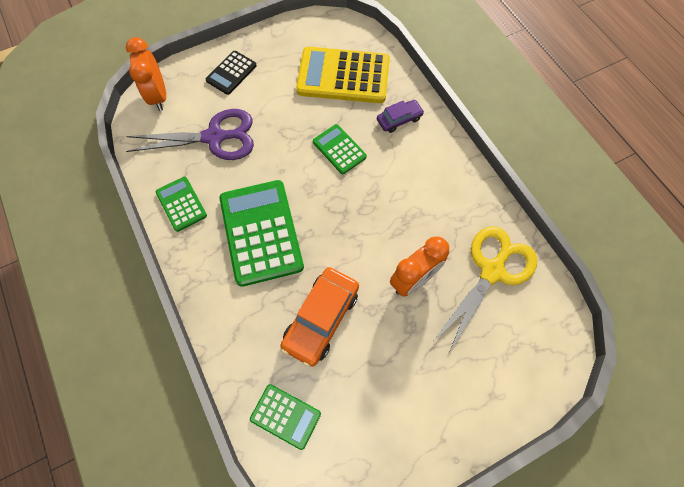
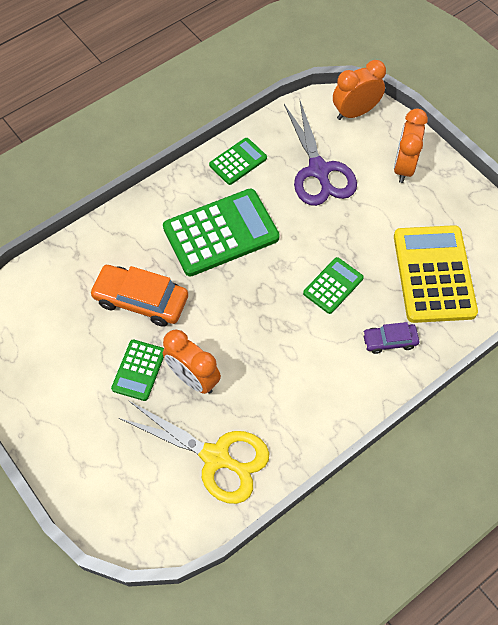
camera: 80 degrees right, 5 degrees down
black calculator [205,51,257,95] -> orange clock [394,108,428,183]
green calculator [250,384,321,450] -> green calculator moved to [111,340,164,401]
purple car [377,100,424,133] -> purple car turned 120 degrees clockwise [363,322,419,354]

